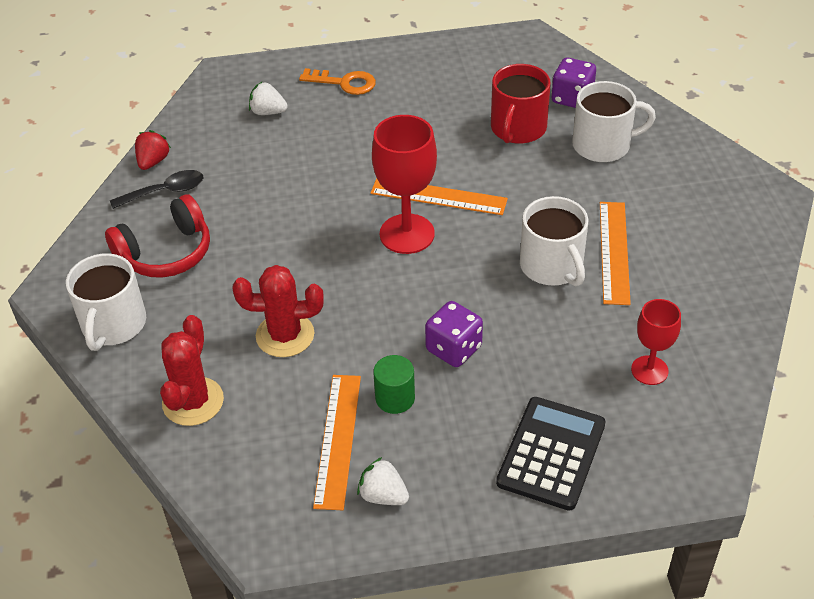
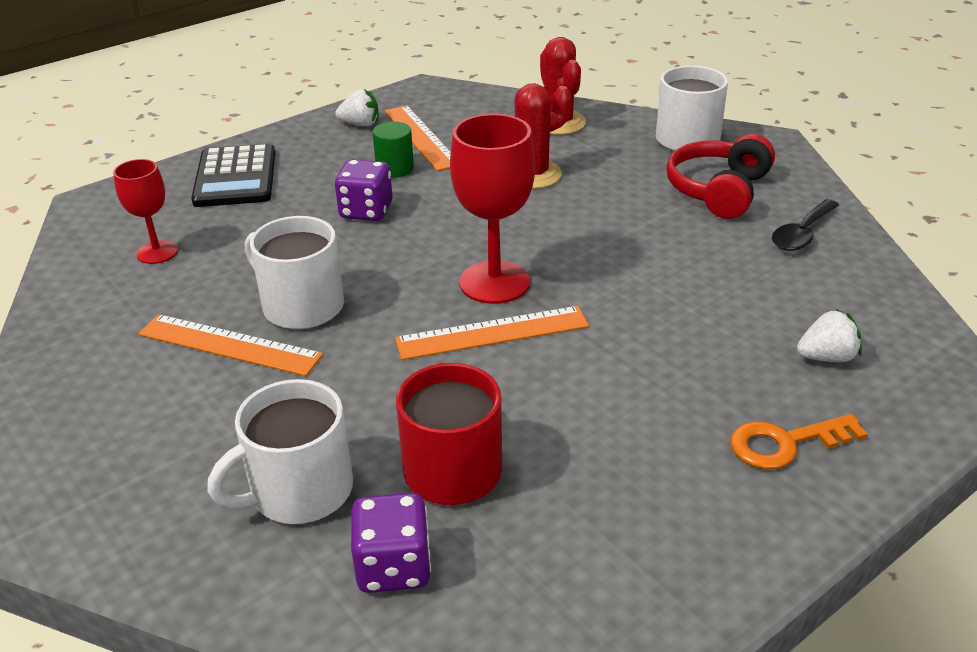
camera: 150 degrees right, 10 degrees down
red strawberry [135,130,171,170] -> none
orange ruler [600,202,631,305] -> orange ruler turned 45 degrees counterclockwise [138,314,323,376]

